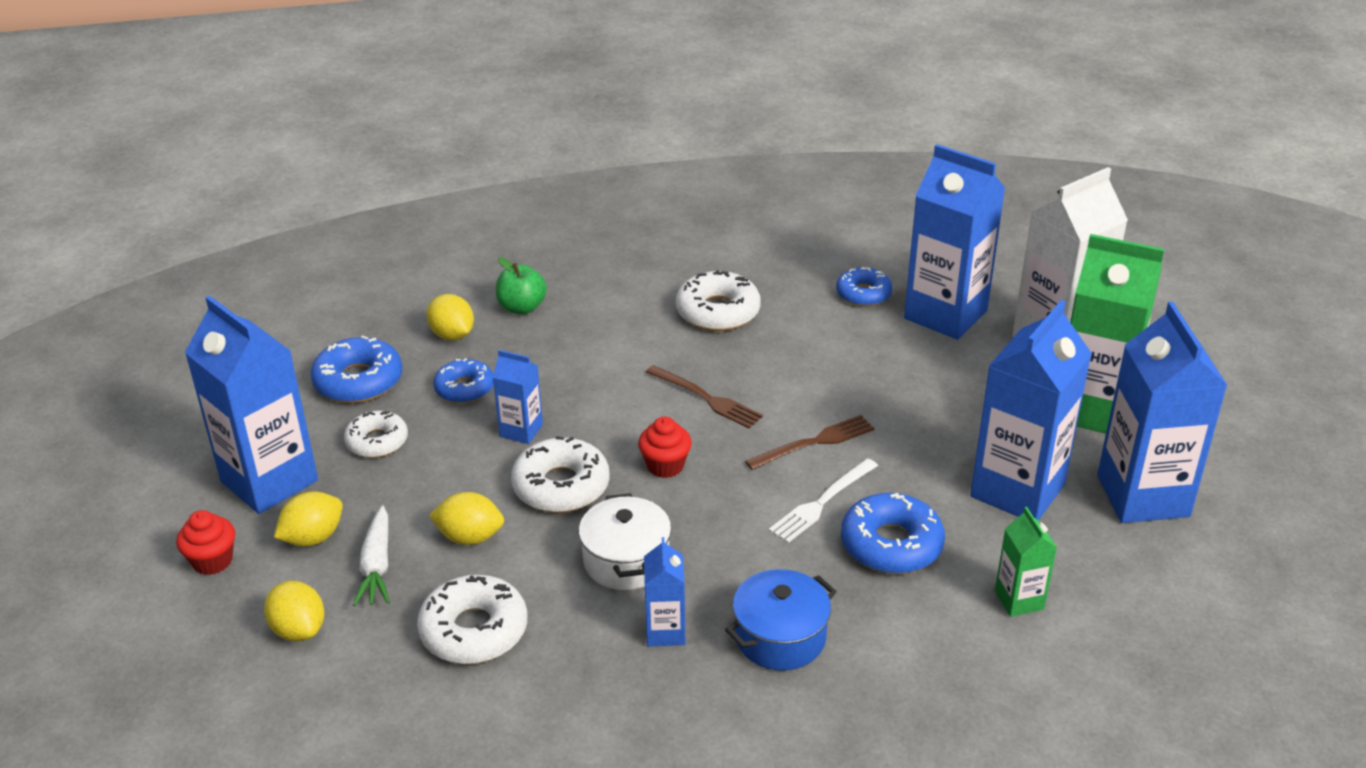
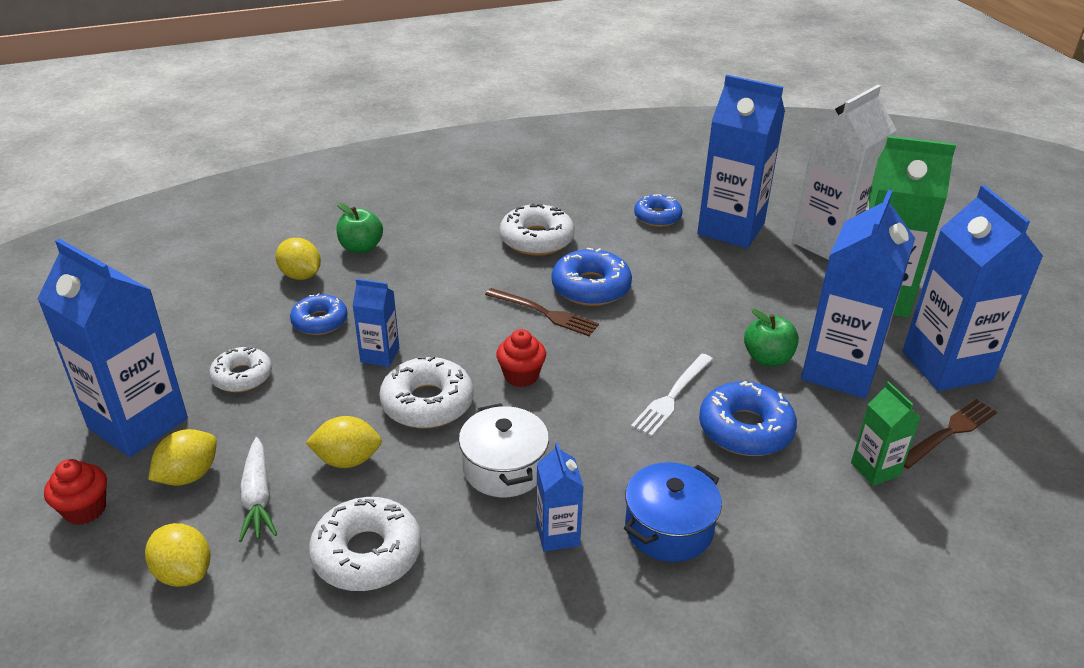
camera: 10 degrees left, 0 degrees up
blue donut [311,336,402,403] -> blue donut moved to [552,248,632,306]
brown fork [745,415,874,470] -> brown fork moved to [904,399,997,469]
none -> green apple [744,309,799,367]

